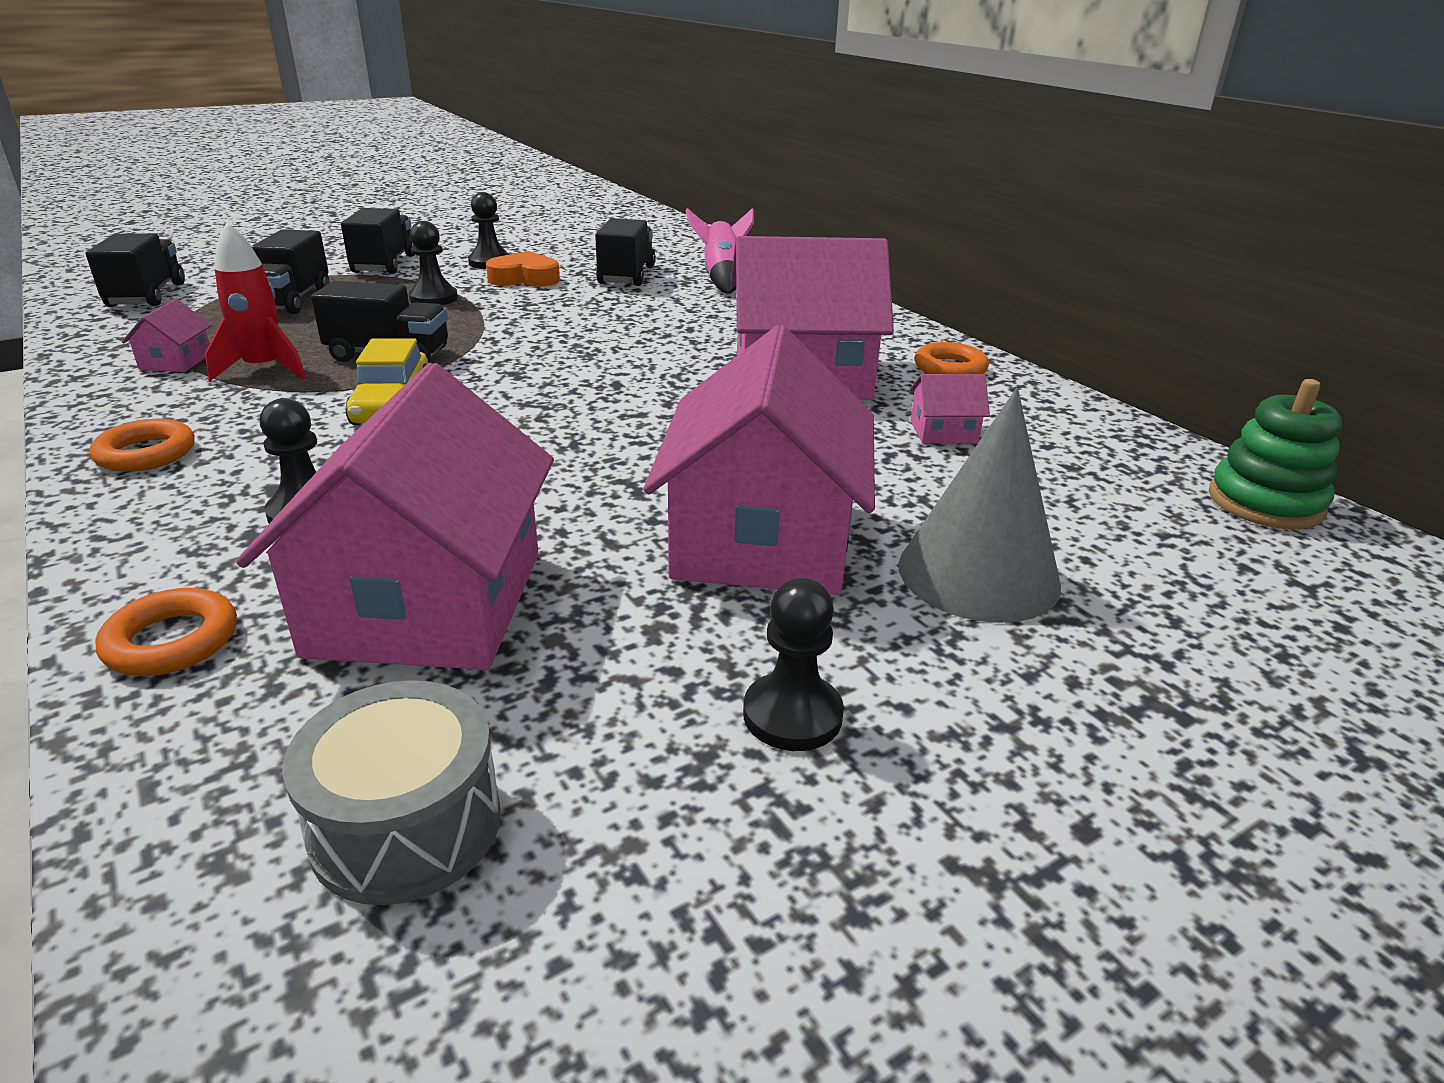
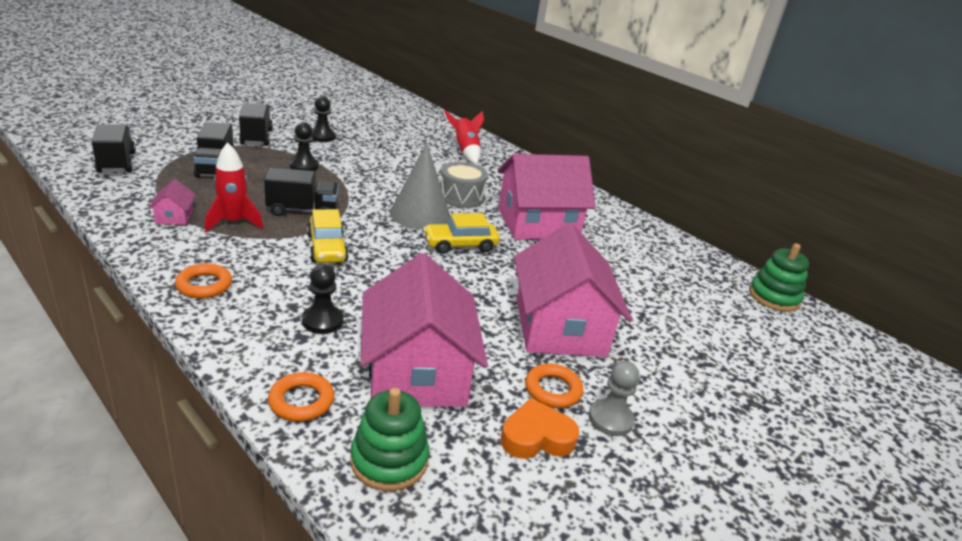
camera: 15 degrees left, 0 degrees up
grey drum [282,680,501,905] -> grey drum moved to [440,162,488,208]
orange heart [486,251,560,287] -> orange heart moved to [501,398,580,459]
black truck [595,218,656,286] -> none
pink rocket [685,208,754,294] -> red rocket [444,110,484,164]
black pawn [743,578,844,751] -> grey pawn [589,361,639,436]
grey cone [898,388,1061,623] -> grey cone moved to [390,143,450,230]
pink house [910,374,990,444] -> none
orange ring [915,342,989,374] -> orange ring moved to [525,363,583,408]
none -> green stacking toy [350,388,429,491]
none -> yellow car [423,213,500,254]

